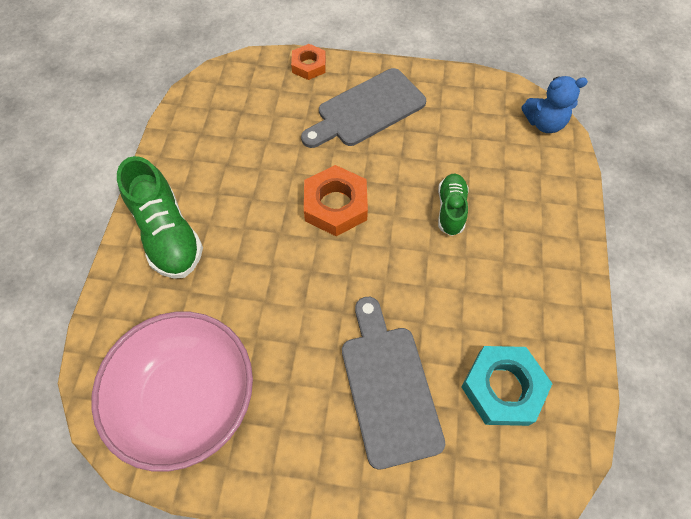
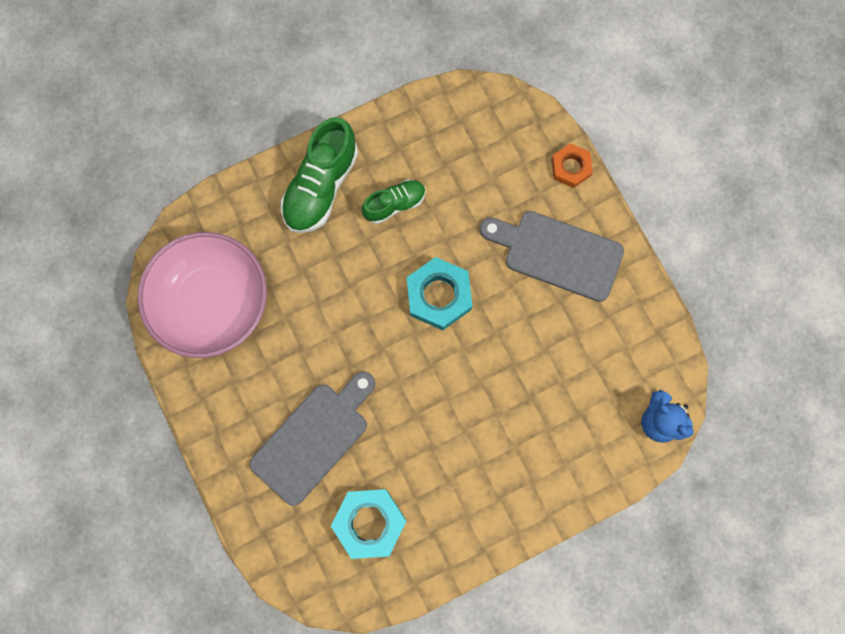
camera: 55 degrees right, 15 degrees up
orange nut [304,165,368,236] -> turquoise nut [407,257,472,330]
green shoe [438,174,469,236] -> green shoe moved to [362,179,426,224]

